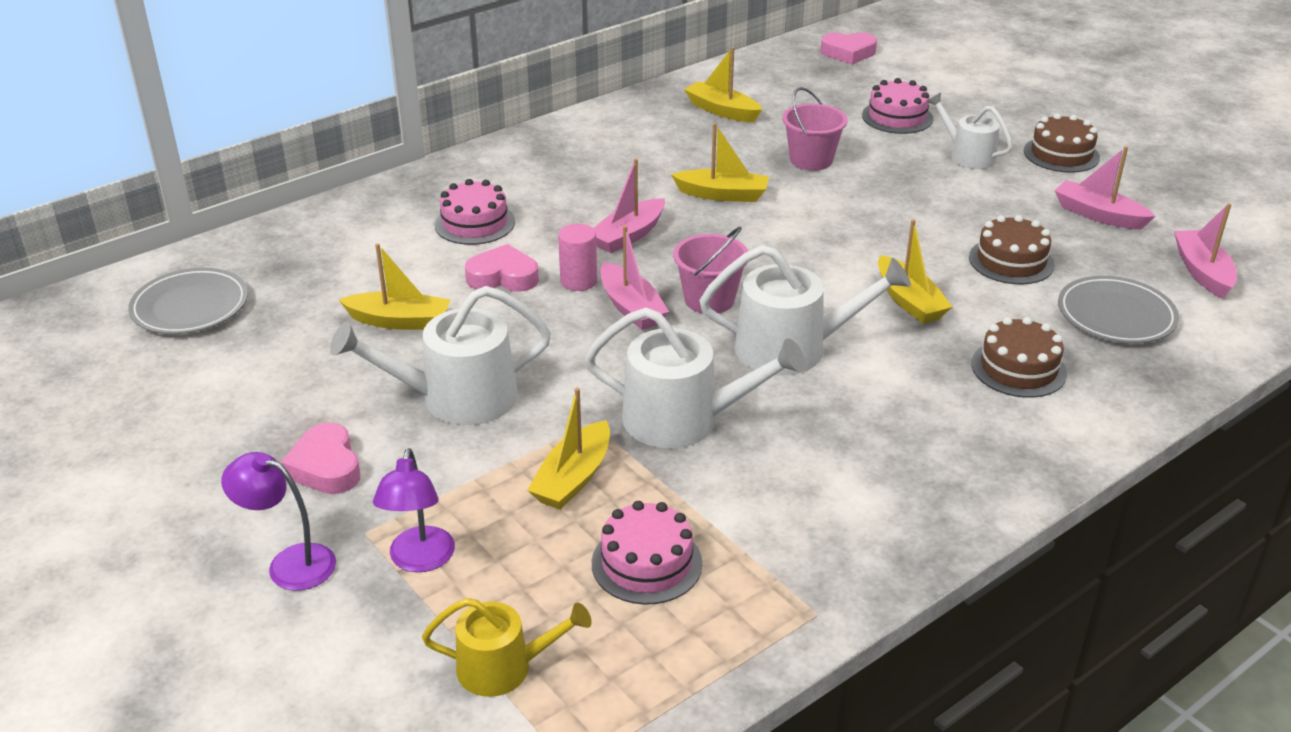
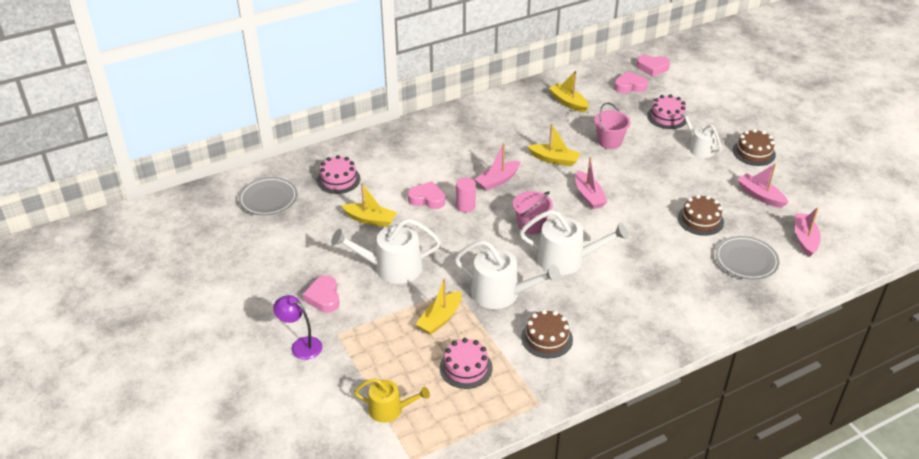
camera: 10 degrees right, 5 degrees up
purple lamp [373,448,455,572] -> none
pink cake [434,179,515,245] -> pink cake moved to [317,155,360,194]
pink boat [600,226,669,330] -> pink boat moved to [575,157,607,209]
yellow boat [878,219,952,324] -> none
brown cake [971,317,1067,398] -> brown cake moved to [521,310,573,358]
none -> pink heart [614,71,648,93]

